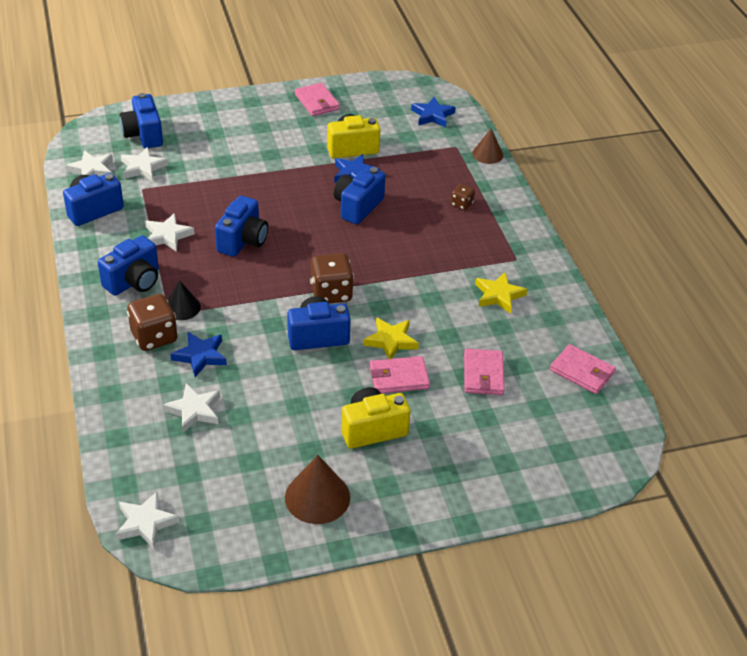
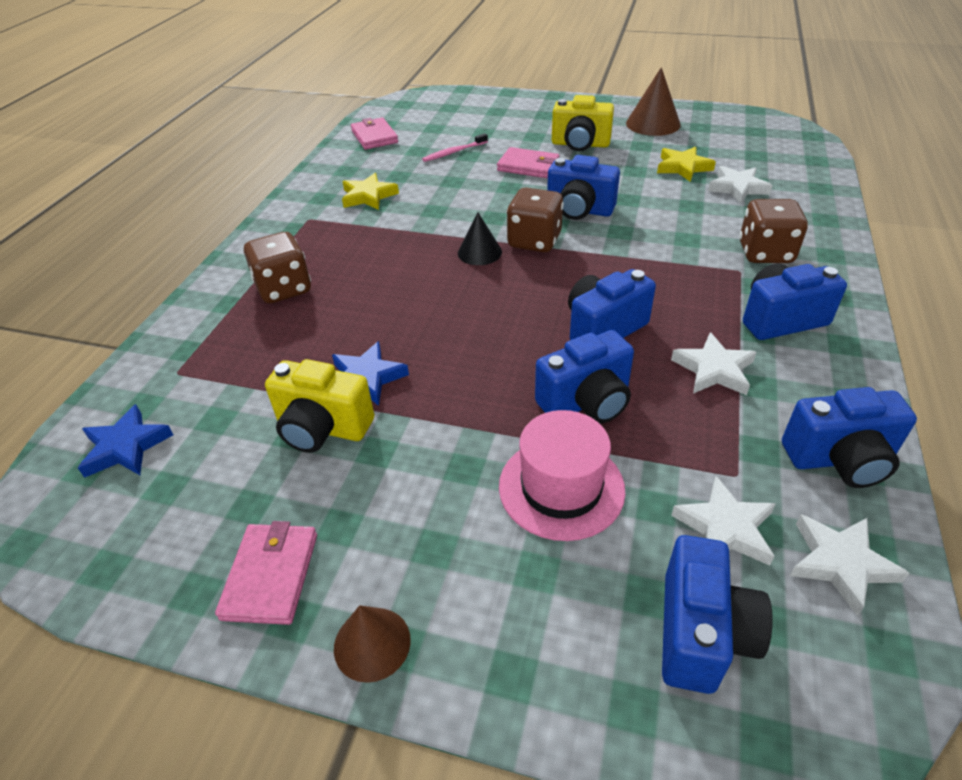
camera: 145 degrees left, 0 degrees up
white star [115,492,179,549] -> none
black cone [168,280,201,320] -> black cone moved to [458,213,502,265]
blue star [170,332,227,377] -> none
blue camera [334,167,386,225] -> blue camera moved to [535,330,634,424]
yellow star [363,317,419,359] -> yellow star moved to [657,147,716,182]
brown dice [451,184,475,210] -> brown dice [244,232,311,303], size x1.89
pink wallet [464,349,505,395] -> pink toothbrush [422,133,488,162]
brown cone [472,129,503,164] -> brown cone moved to [334,605,411,683]
none -> pink hat [499,410,626,541]

